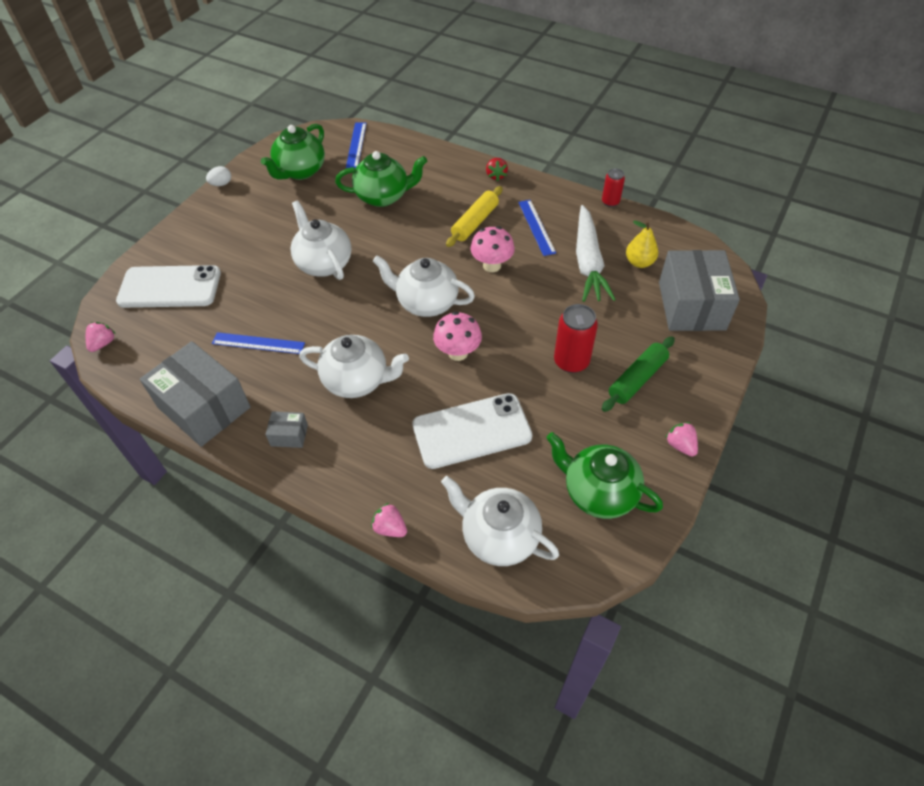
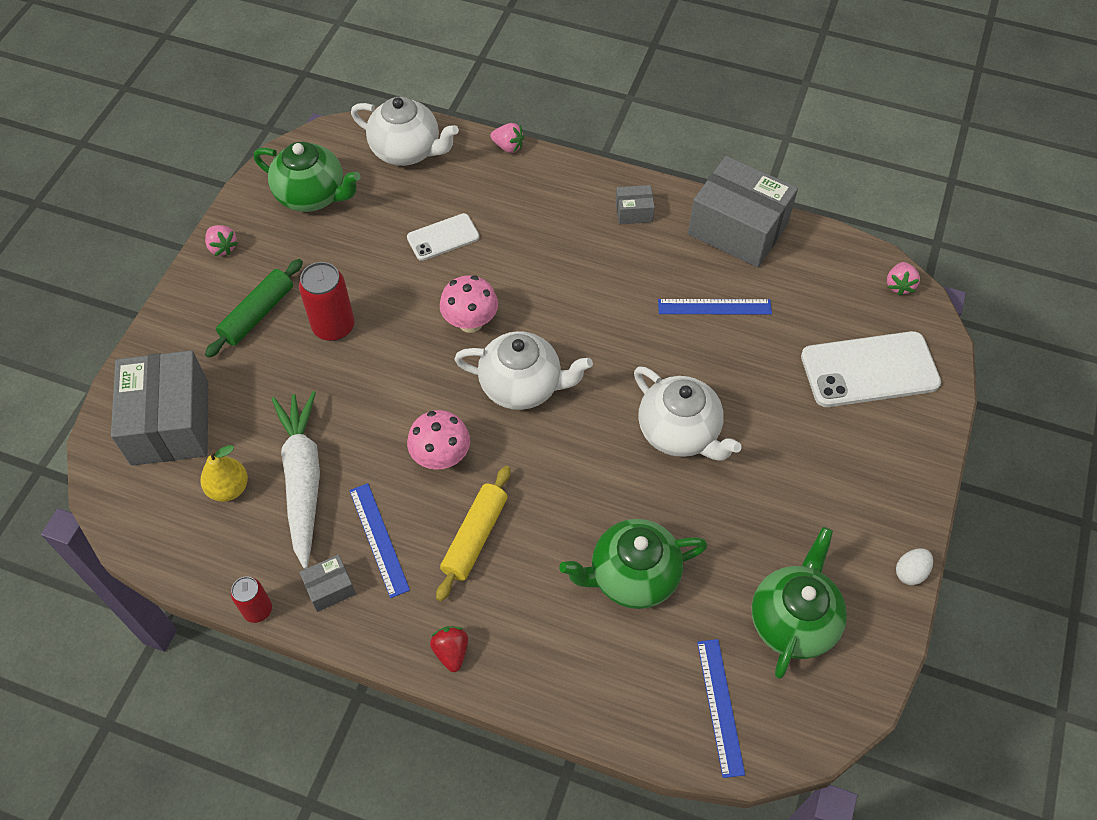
camera: 170 degrees right, 5 degrees up
white teapot [299,335,409,398] -> none
white phone [412,393,532,469] -> white phone [407,213,479,261], size x0.56
none -> grey box [300,555,356,612]

